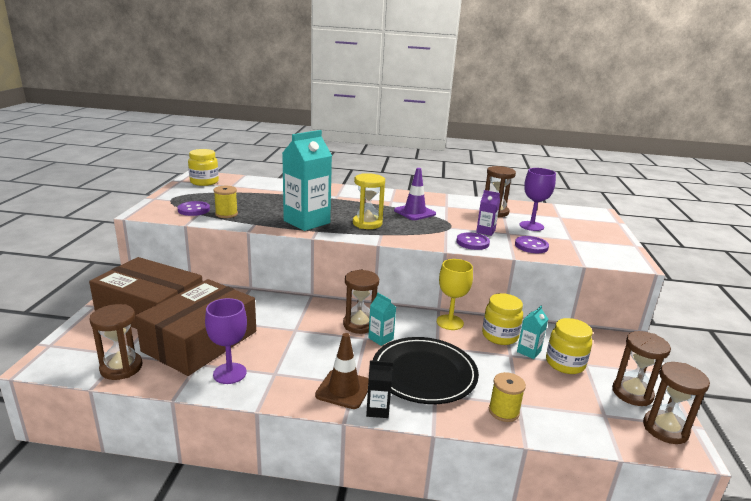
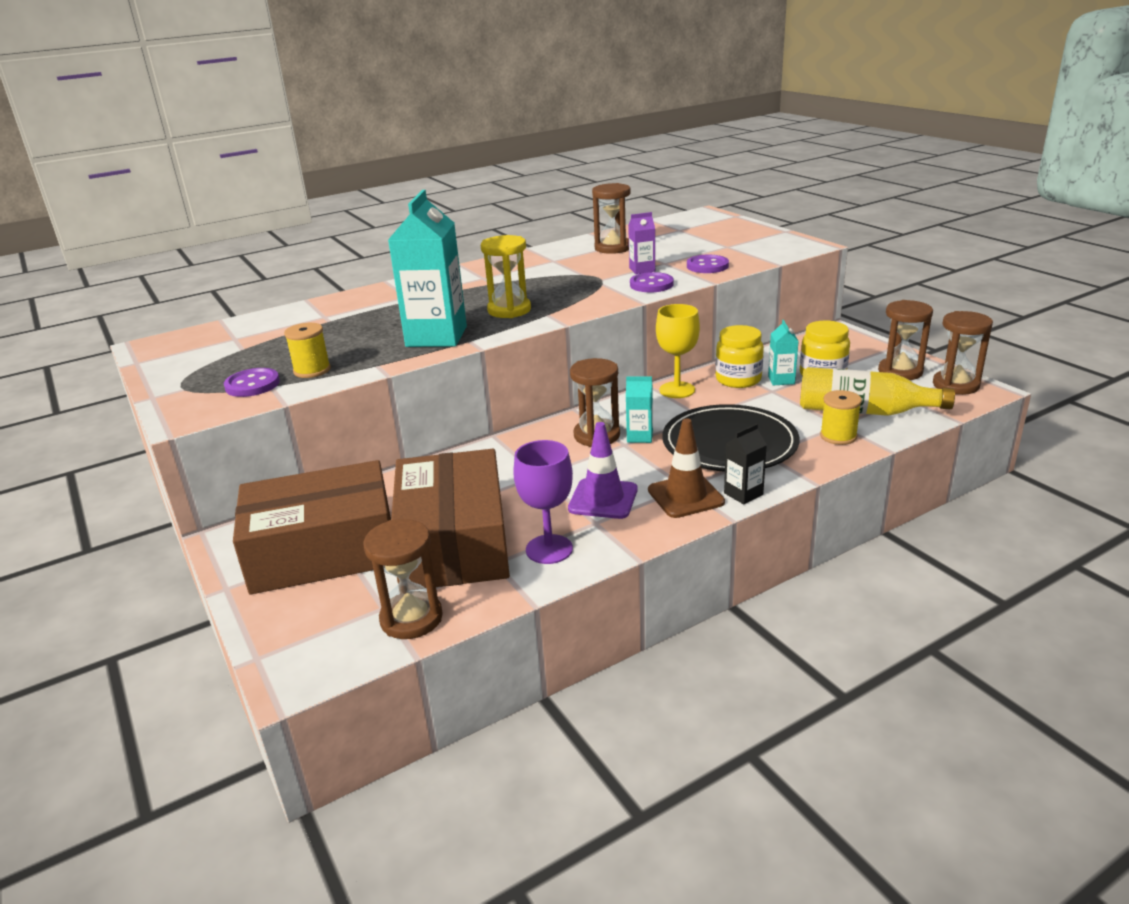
camera: 35 degrees left, 5 degrees up
yellow jar [188,149,219,186] -> none
purple traffic cone [394,168,436,220] -> purple traffic cone moved to [568,422,638,519]
purple goblet [520,168,556,231] -> none
none -> yellow bottle [800,367,955,416]

